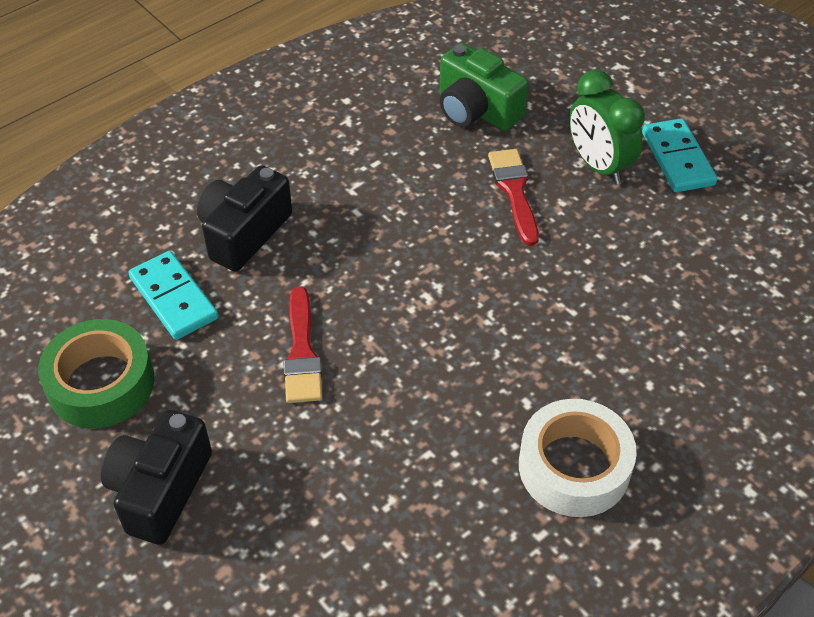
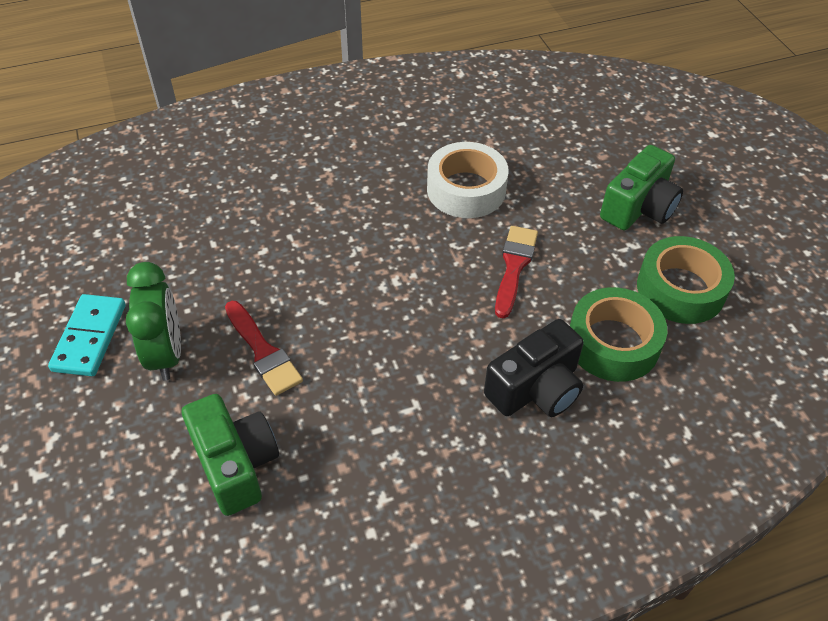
camera: 160 degrees left, 0 degrees up
black camera [101,410,212,545] -> green camera [600,145,683,230]
turquoise domino [128,251,218,340] -> green tape [570,287,667,382]
red brush [488,149,539,246] -> red brush turned 45 degrees counterclockwise [225,301,303,396]
white tape [519,399,637,517] -> white tape moved to [427,142,509,218]

